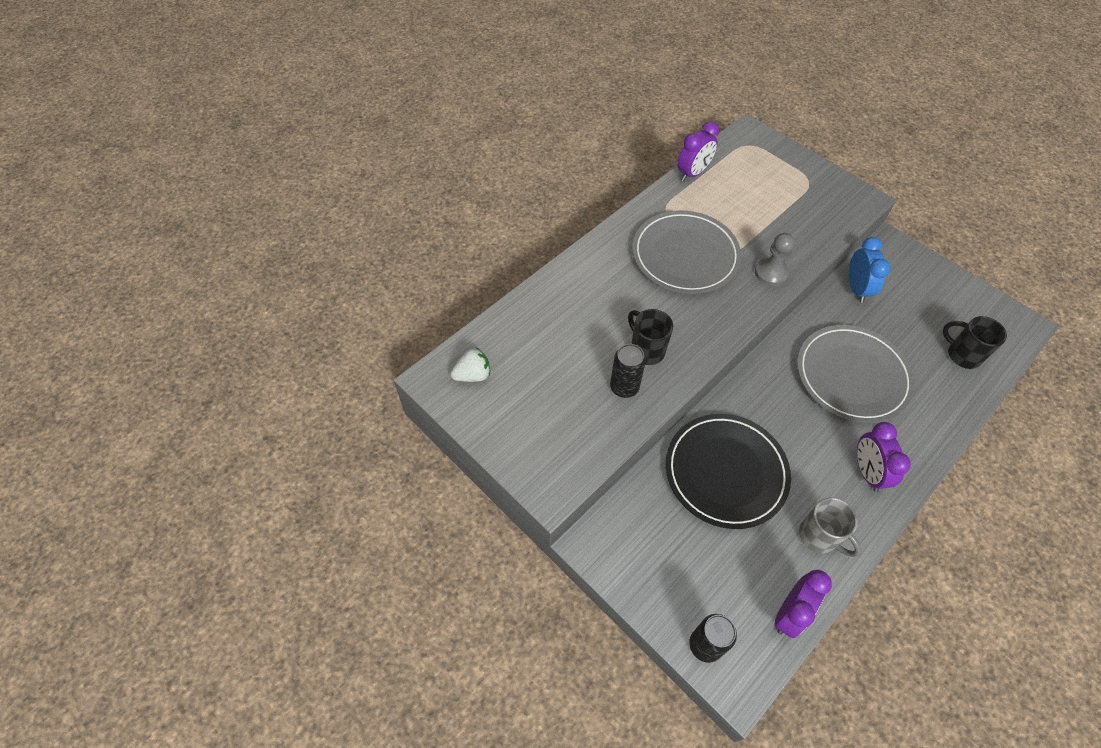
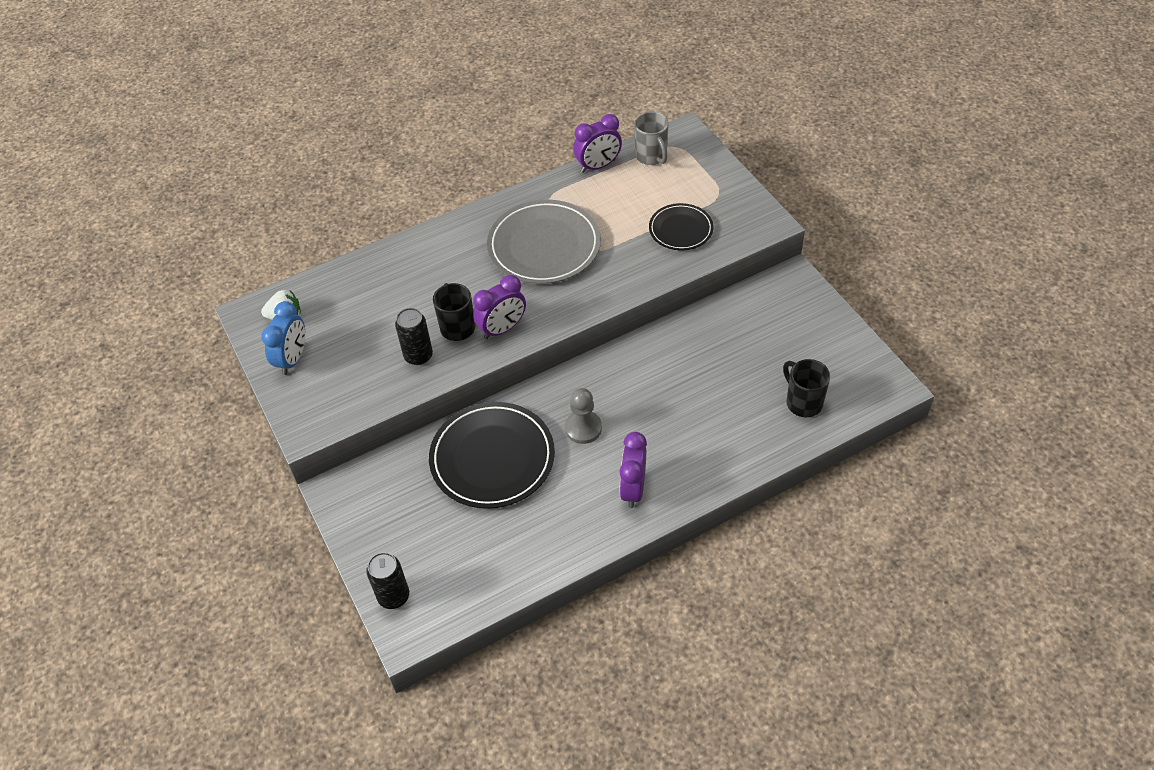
camera: 20 degrees right, 5 degrees down
grey pawn [755,233,795,286] -> grey pawn moved to [565,388,602,444]
purple clock [775,570,832,638] -> purple clock moved to [473,275,526,339]
grey plate [797,325,915,423] -> none
grey mug [799,497,861,557] -> grey mug moved to [634,112,669,165]
blue clock [849,237,891,303] -> blue clock moved to [261,301,305,375]
none -> black plate [649,203,714,250]

